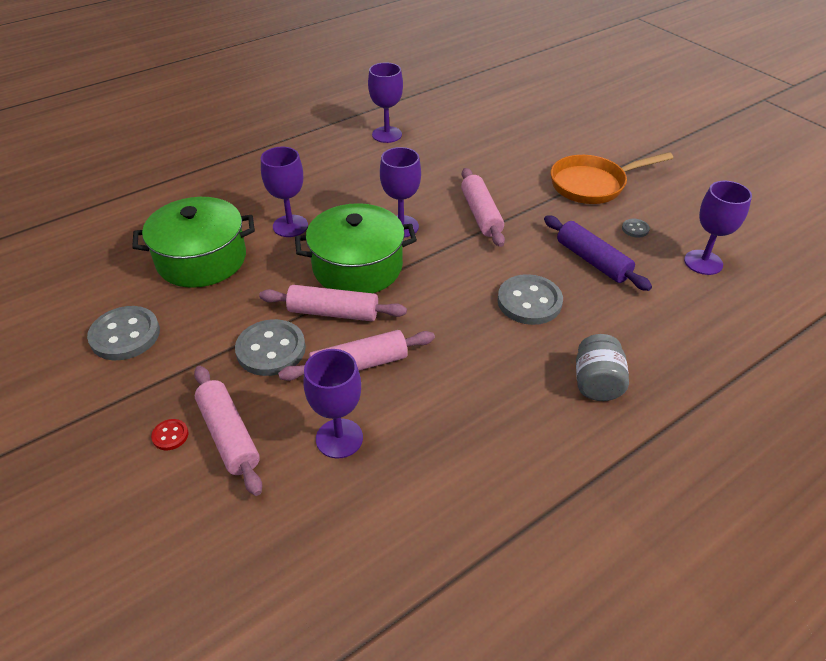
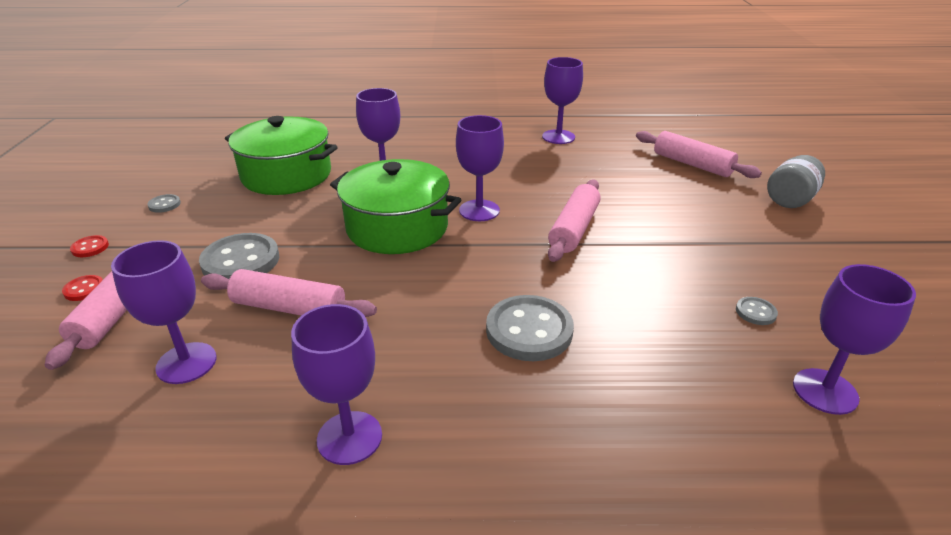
camera: 35 degrees right, 10 degrees down
grey button [87,306,160,360] -> grey button [147,194,181,213], size x0.46
pink rolling pin [259,285,407,321] -> pink rolling pin moved to [636,131,762,178]
purple rolling pin [544,215,652,291] -> none
orange pan [551,152,673,204] -> none
grey jar [576,334,629,401] -> grey jar moved to [767,155,825,208]
none -> red button [70,235,109,257]
none -> purple goblet [291,304,382,465]

